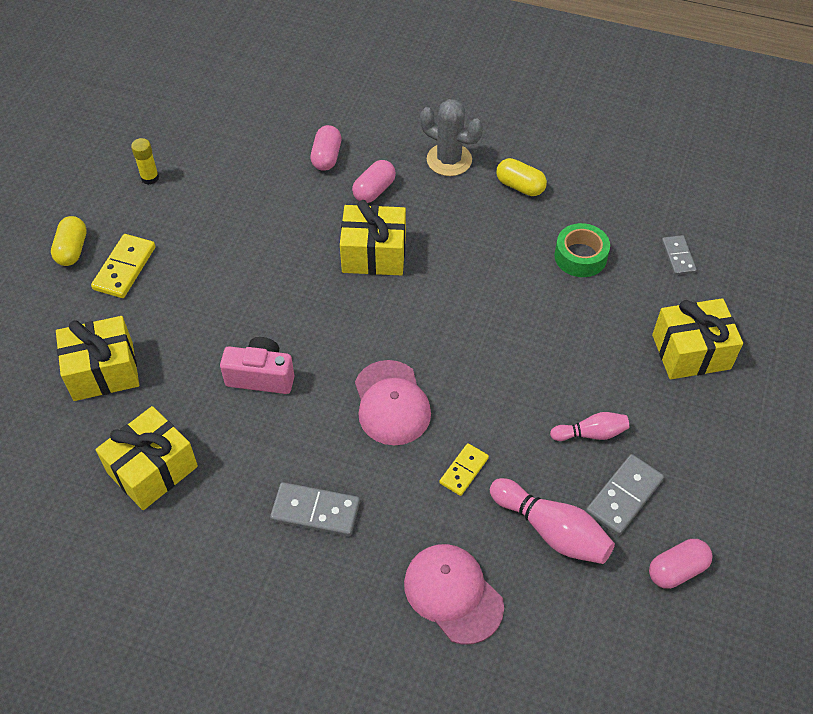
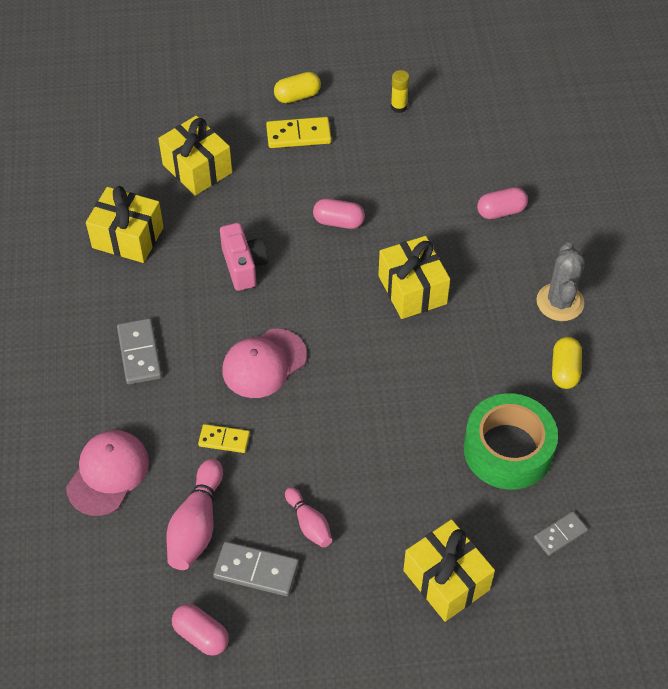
camera: 65 degrees right, 0 degrees up
pink capsule [352,160,396,203] -> pink capsule moved to [313,199,365,229]
green tape [555,223,610,277] -> green tape [464,393,558,490], size x1.62

